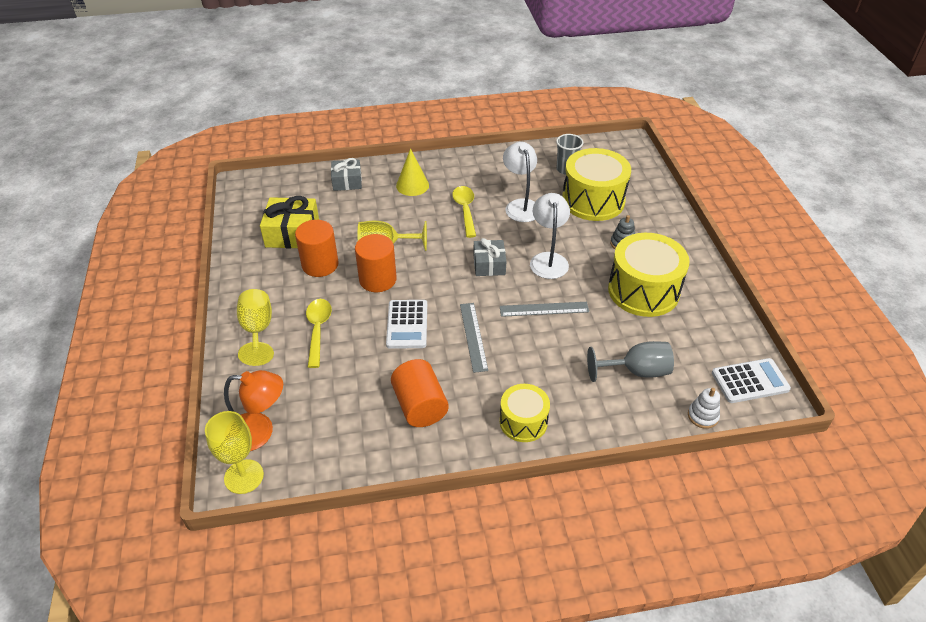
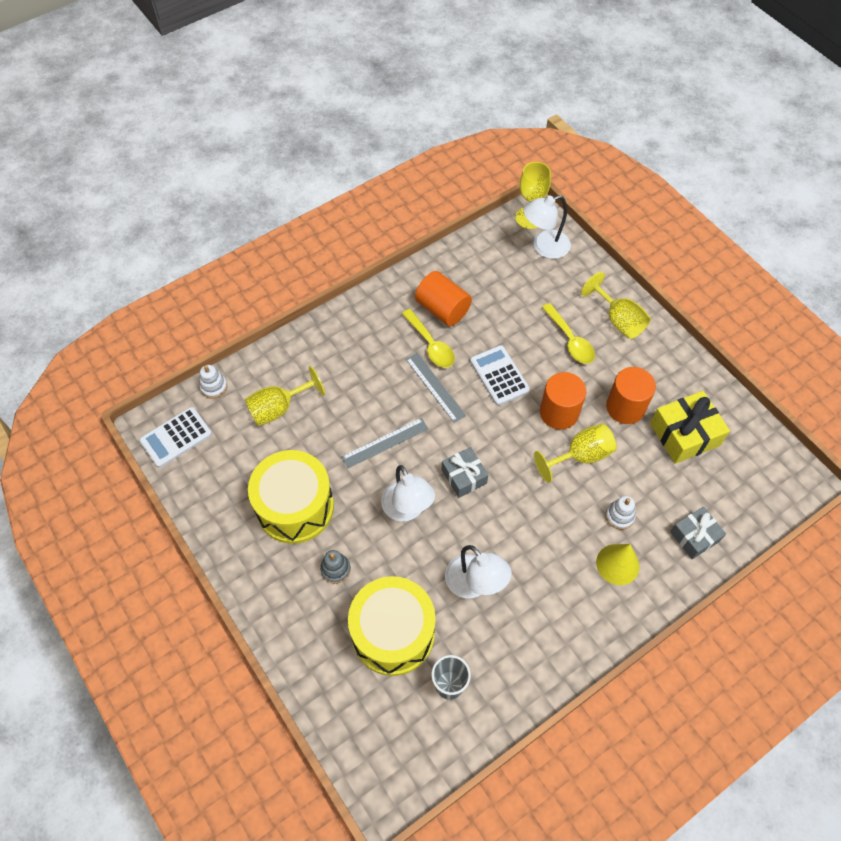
camera: 155 degrees right, 15 degrees up
orange lamp [224,370,283,451] -> white lamp [523,195,571,259]
yellow spoon [452,186,476,238] -> yellow spoon moved to [402,309,455,368]
yellow drum [500,384,550,442] -> none
grey goblet [587,341,674,382] -> yellow goblet [245,366,325,426]
none -> white stacking toy [605,496,636,530]

